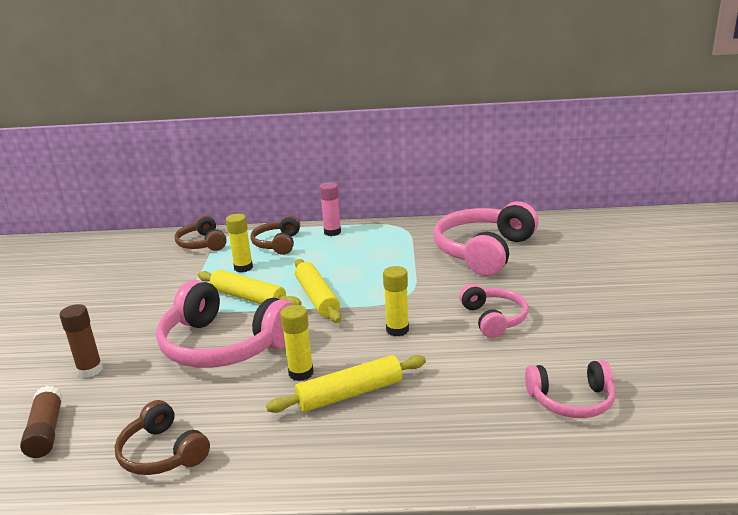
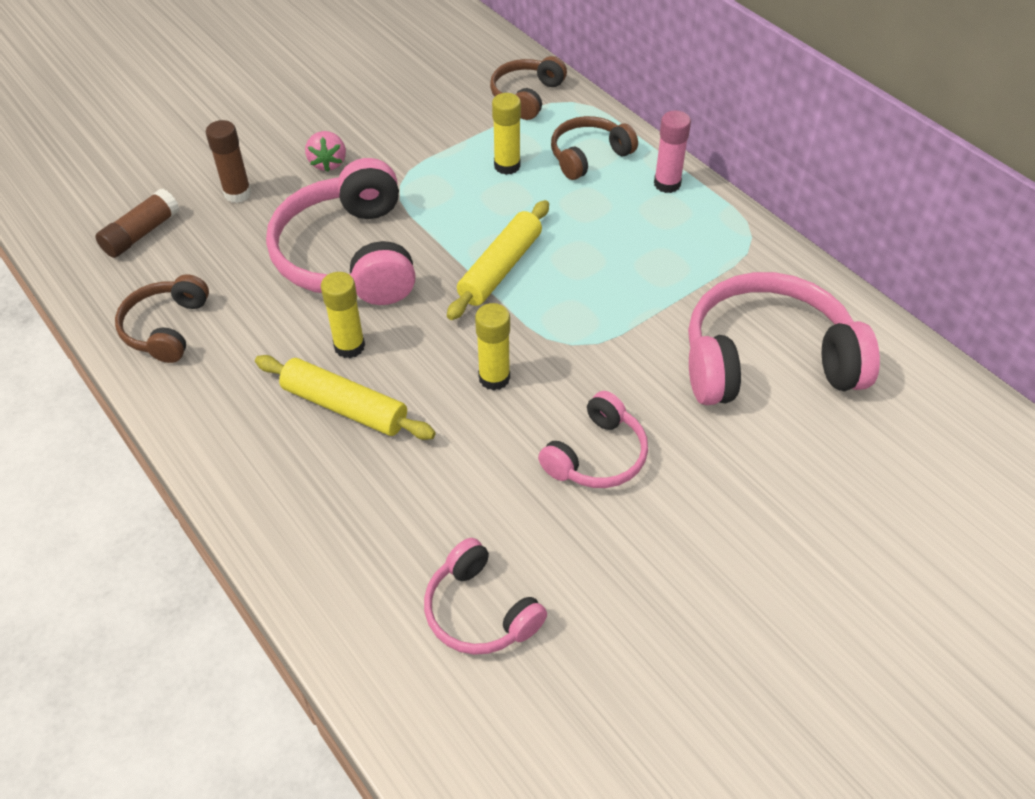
camera: 50 degrees right, 25 degrees up
yellow rolling pin [198,270,302,305] -> none
none -> pink strawberry [305,131,346,172]

